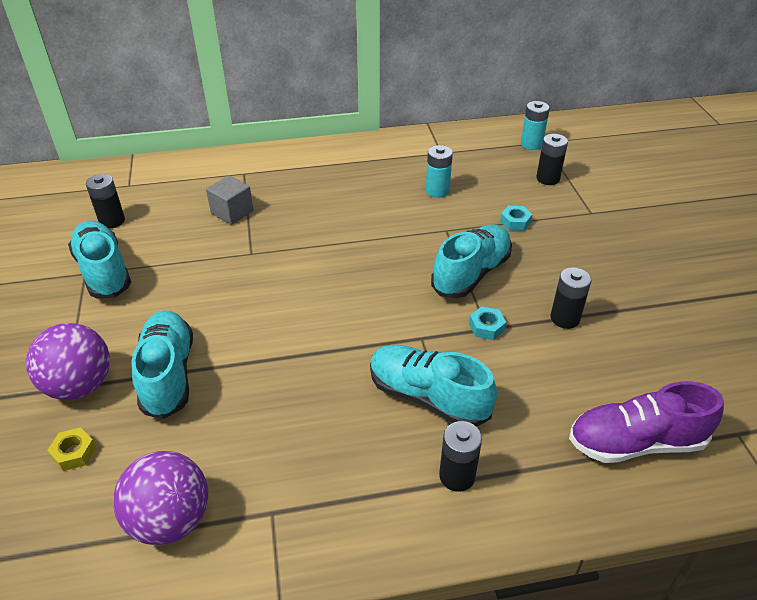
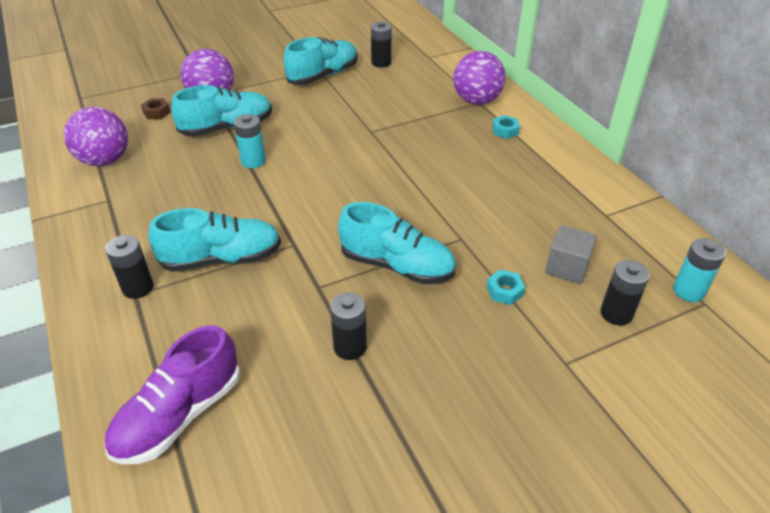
camera: 75 degrees right, 0 degrees up
yellow nut [47,427,96,471] -> brown nut [141,98,171,119]
grey cube [206,175,253,225] -> grey cube moved to [545,225,597,284]
turquoise shoe [370,345,497,427] -> turquoise shoe turned 60 degrees clockwise [148,208,281,272]
turquoise battery [426,145,453,198] -> turquoise battery moved to [234,114,266,168]
turquoise nut [469,306,506,340] -> turquoise nut moved to [492,115,520,139]
purple shoe [569,381,724,463] -> purple shoe turned 120 degrees counterclockwise [104,325,240,464]
none -> purple ball [453,51,506,105]

